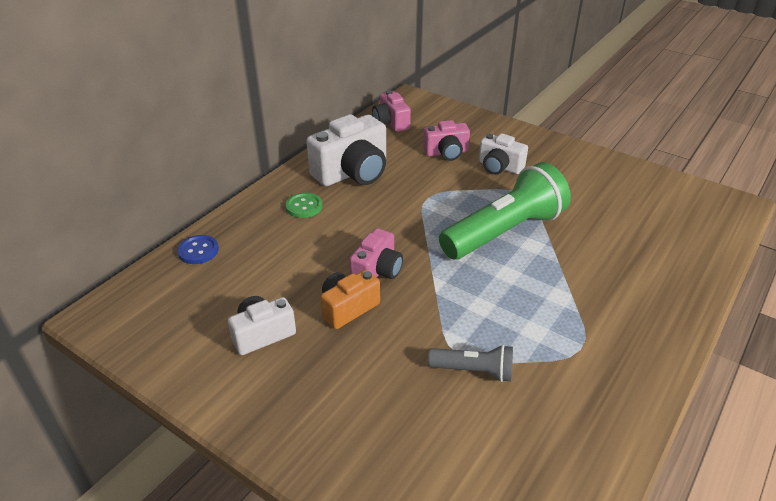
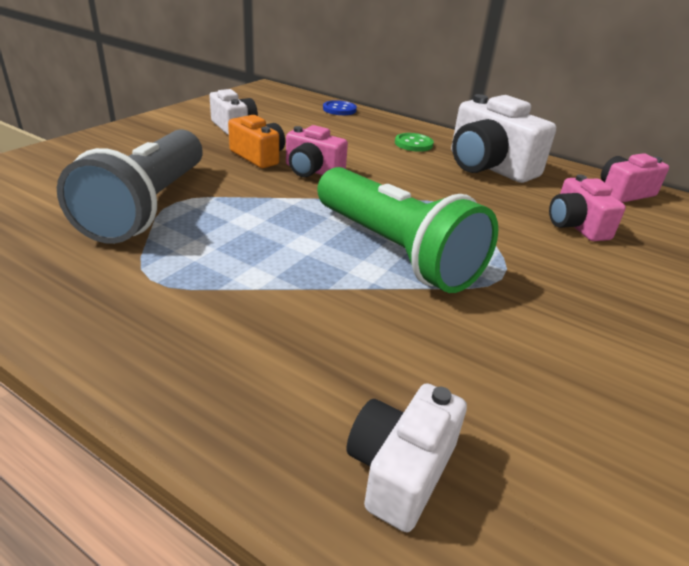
camera: 85 degrees right, 5 degrees down
grey flashlight [428,345,513,382] -> grey flashlight [57,130,203,244], size x2.05
white camera [479,133,528,175] -> white camera moved to [346,383,467,532]

